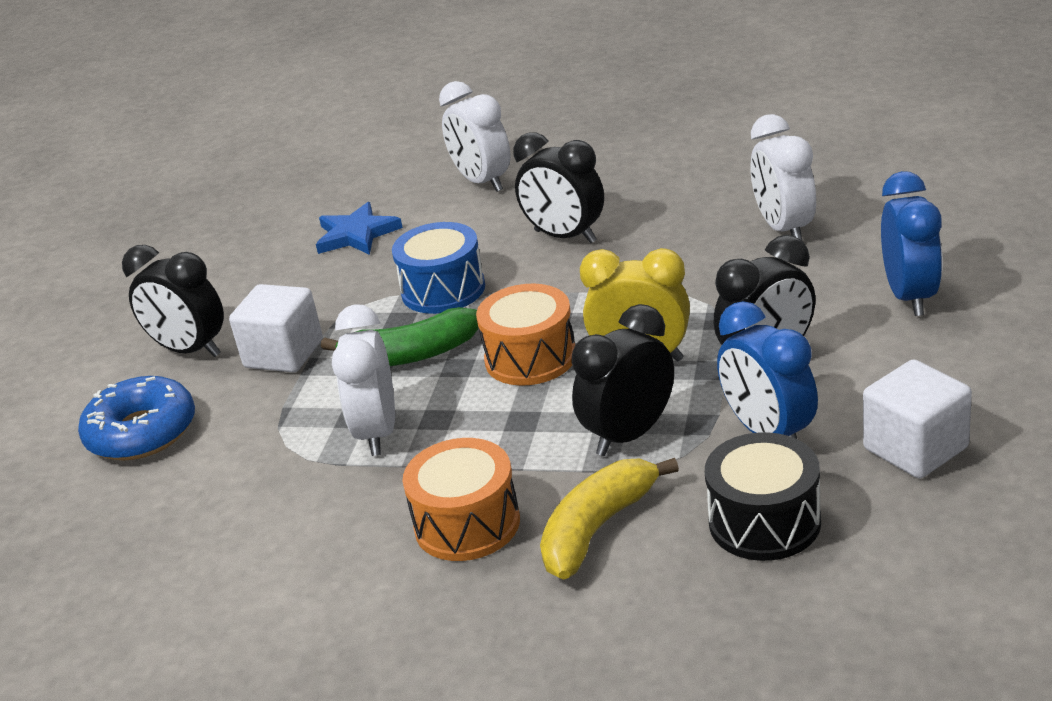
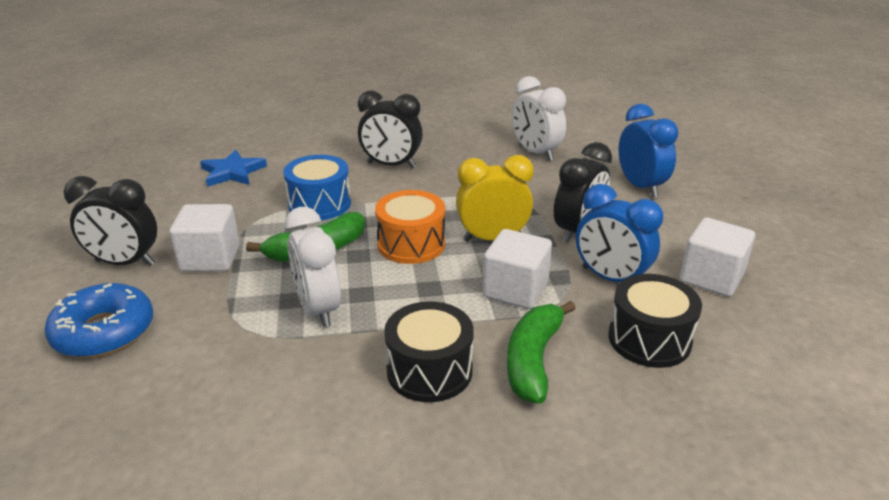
camera: 25 degrees left, 0 degrees up
orange drum [403,438,520,561] -> black drum [384,301,474,402]
white clock [439,81,511,192] -> none
yellow banana [540,458,679,580] -> green banana [507,301,576,404]
black clock [571,304,674,456] -> white cube [483,229,552,309]

